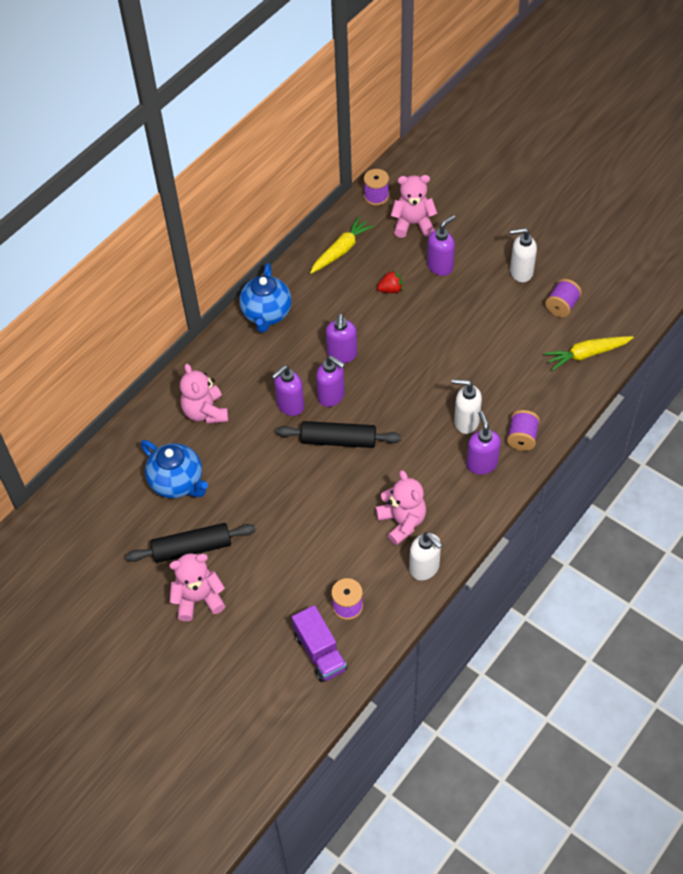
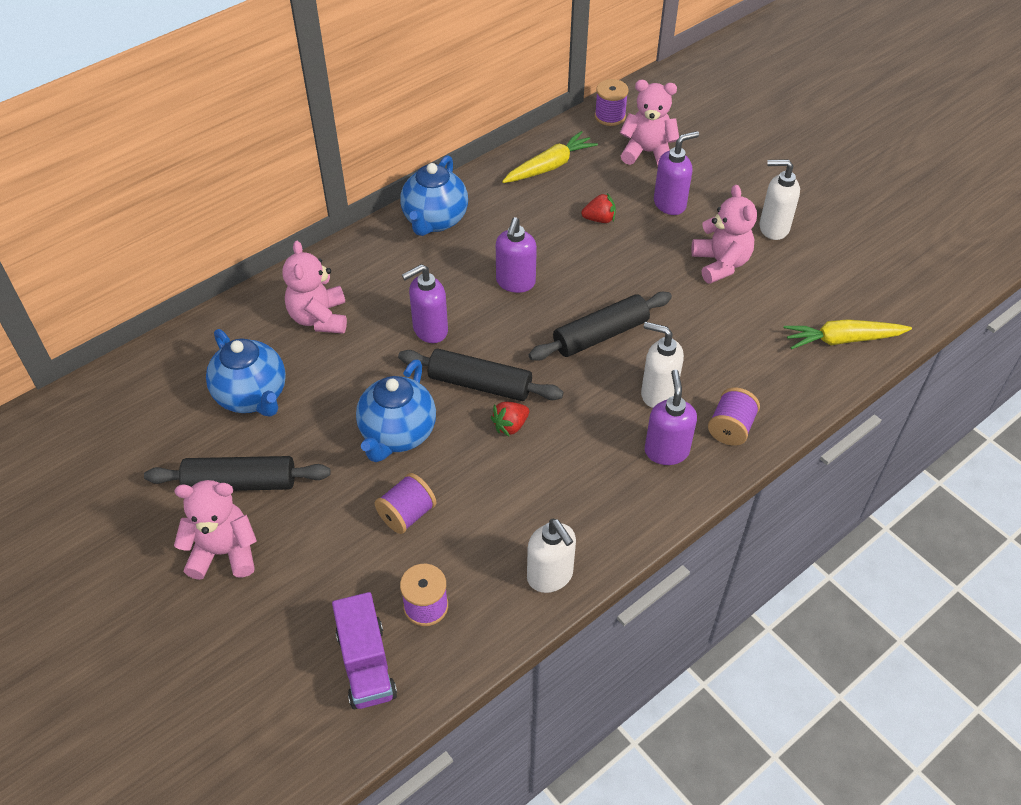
camera: 10 degrees right, 5 degrees down
purple soap dispenser [316,356,345,407] -> none
pink teddy bear [375,470,426,546] -> pink teddy bear moved to [692,185,757,284]
purple spool [545,279,582,317] -> purple spool moved to [375,473,437,534]
none -> blue teapot [356,360,436,462]
none -> red strawberry [491,402,529,437]
none -> black rolling pin [529,292,672,361]

